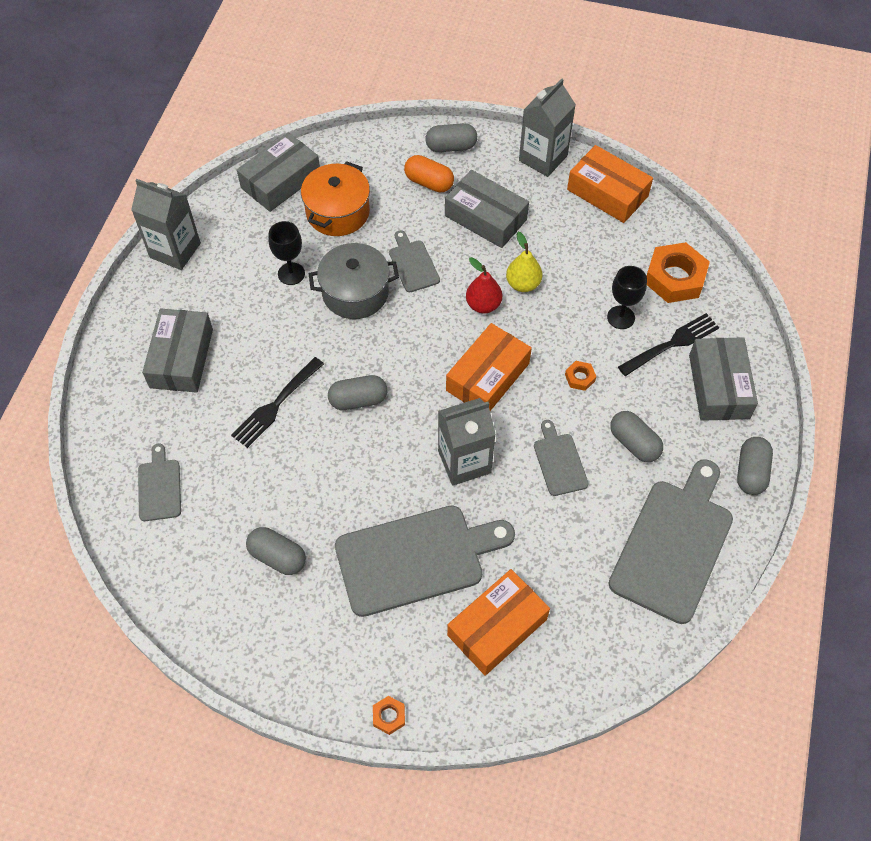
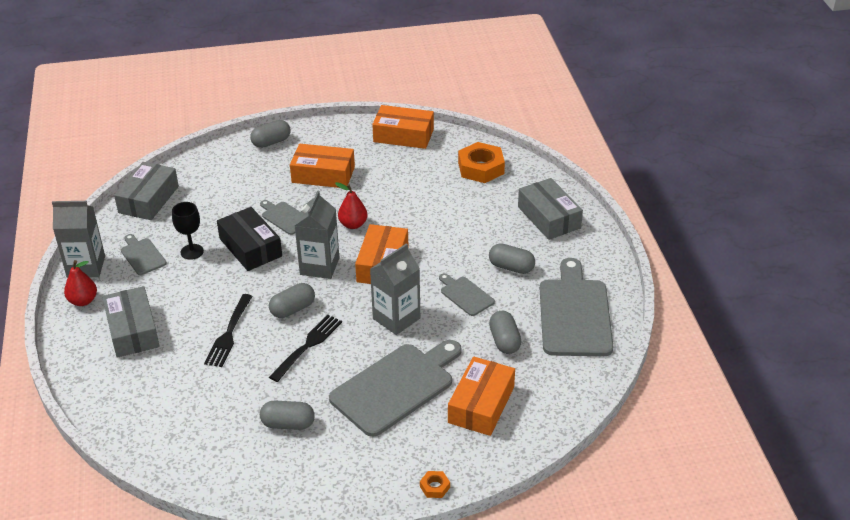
camera: 25 degrees left, 20 degrees down
grey cutting board [138,443,181,521] -> grey cutting board moved to [121,234,167,275]
orange pot [301,161,370,236] -> none
grey pot [309,243,399,319] -> black box [217,207,282,271]
orange capsule [404,155,454,192] -> none
grey box [445,170,529,248] -> orange box [290,144,355,188]
yellow pear [506,232,543,292] -> none
grey carton [519,79,576,177] -> grey carton moved to [294,191,339,279]
orange nut [565,361,596,391] -> none
black goblet [607,266,647,329] -> none
black fork [618,313,719,376] -> black fork moved to [269,314,342,382]
grey capsule [737,437,773,495] -> grey capsule moved to [489,311,522,354]
none -> red pear [64,260,97,306]

